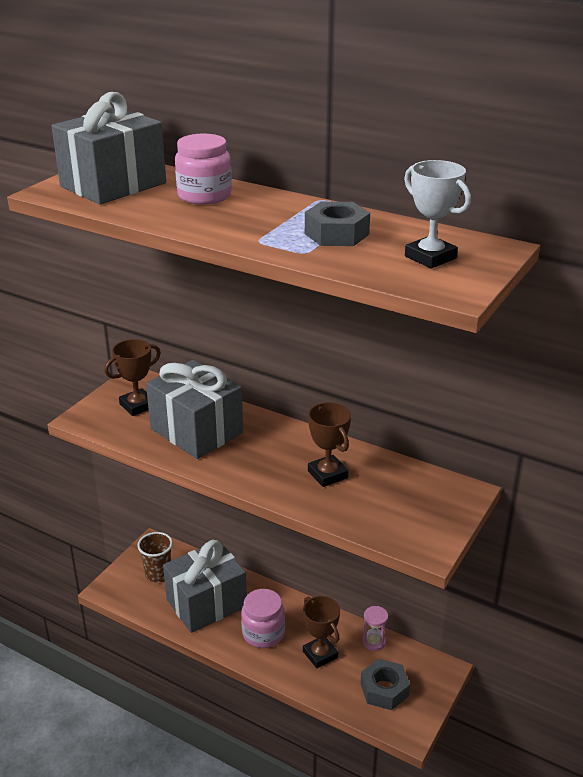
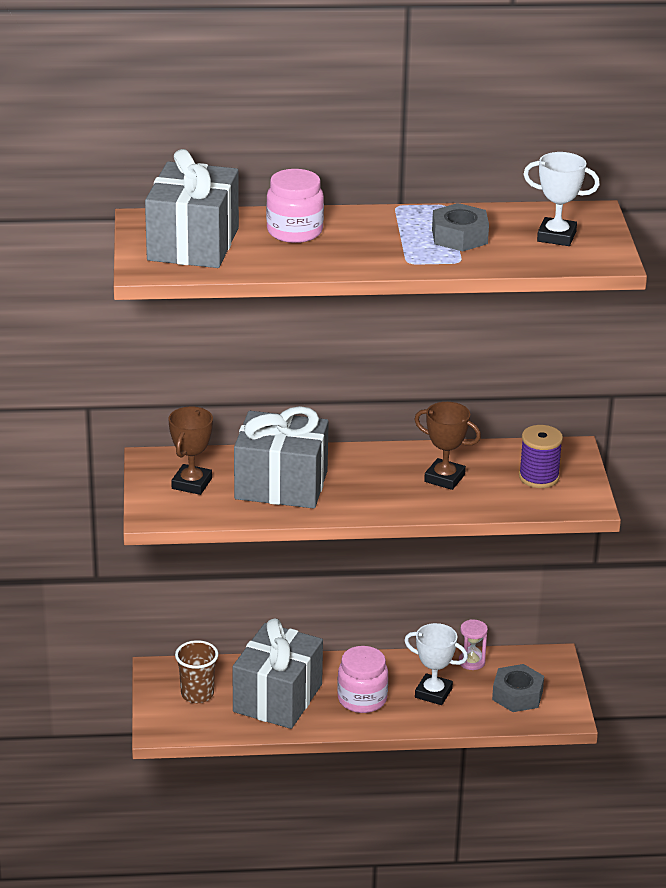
camera: 35 degrees left, 0 degrees up
brown trophy [303,596,340,668] -> white trophy [404,623,468,705]
none -> purple spool [519,425,563,488]

